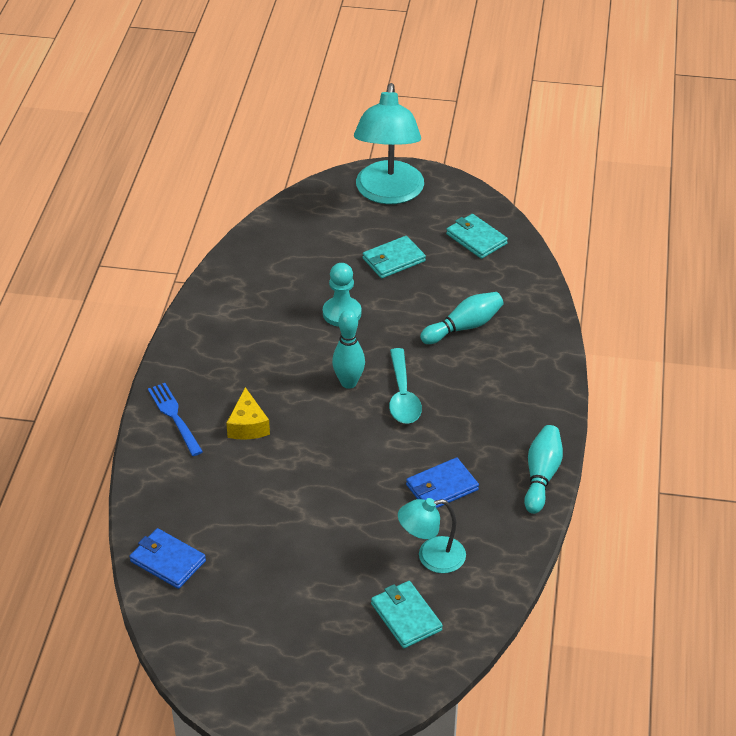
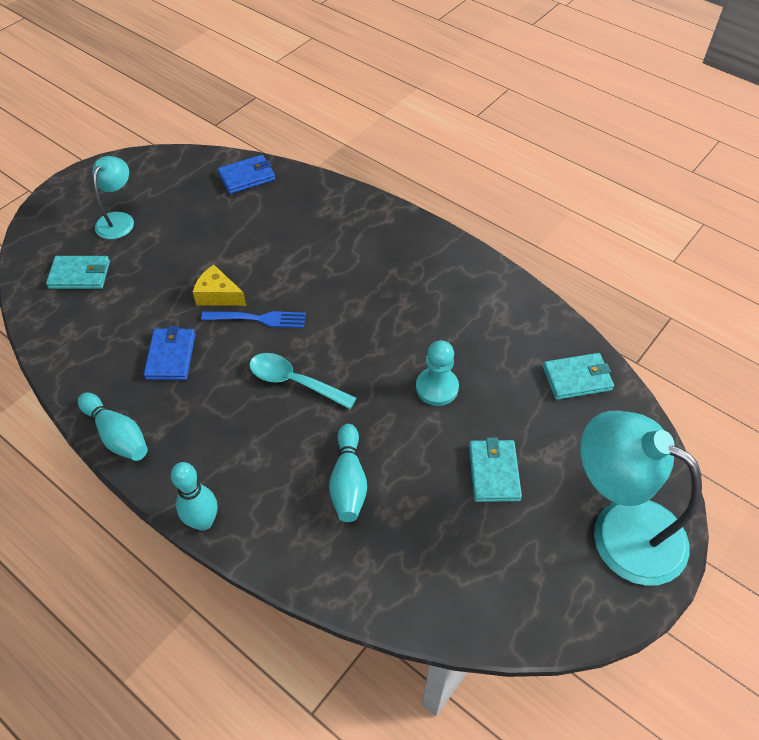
camera: 120 degrees right, 10 degrees up
blue fork [148,383,203,456] -> blue fork moved to [201,311,306,328]
yellow cheese [226,387,270,440] -> yellow cheese moved to [193,265,246,306]
turquoise bowling pin [332,310,365,389] -> turquoise bowling pin moved to [171,462,217,531]
turquoise lamp [398,498,466,573] -> turquoise lamp moved to [92,156,134,240]
turquoise wallet [446,214,508,259] -> turquoise wallet moved to [543,353,614,400]

